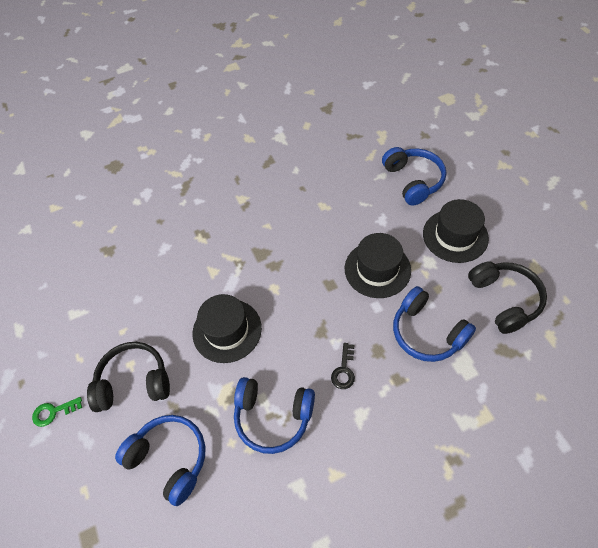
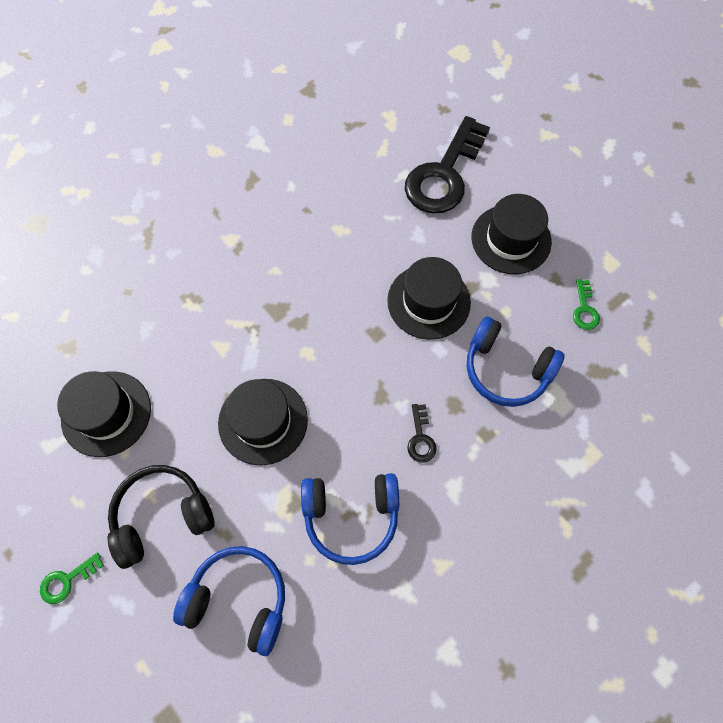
camera: 20 degrees left, 10 degrees up
blue headphones [382,147,446,206] -> black key [405,116,490,214]
black headphones [468,261,547,334] -> green key [573,279,600,330]
none -> black hat [57,371,151,457]

